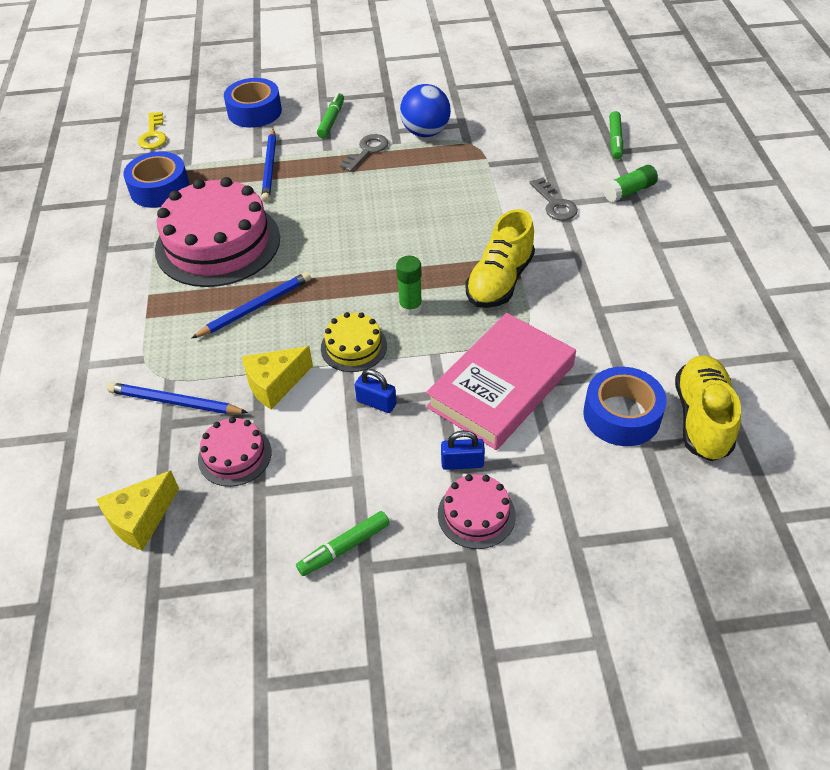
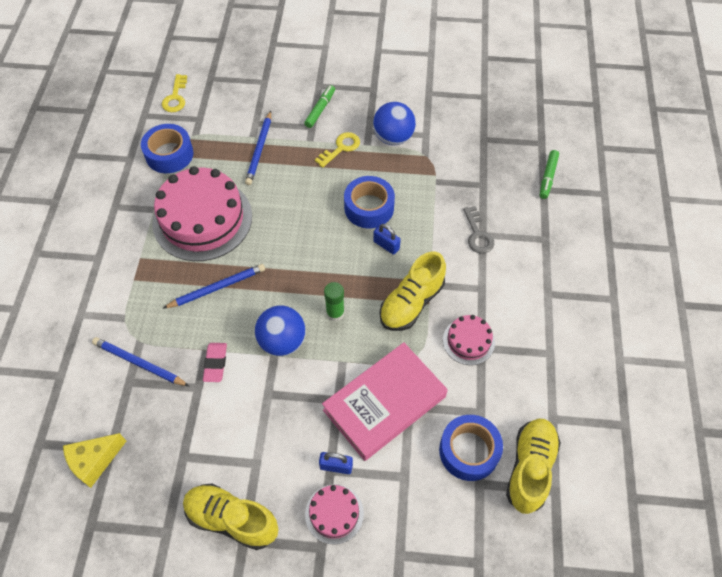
camera: 10 degrees right, 10 degrees up
pink cake [198,417,272,487] -> pink cake moved to [443,315,495,365]
blue tape [224,78,282,128] -> blue tape moved to [344,176,395,228]
yellow cheese [242,346,313,410] -> pink eraser [203,343,227,382]
green marker [296,511,390,576] -> yellow shoe [183,484,278,550]
yellow cake [321,312,387,372] -> blue ball [255,306,306,356]
grey key [339,134,388,172] -> yellow key [315,132,360,168]
blue padlock [355,369,396,413] -> blue padlock moved to [373,224,401,255]
green glue stick [603,165,658,202] -> none

